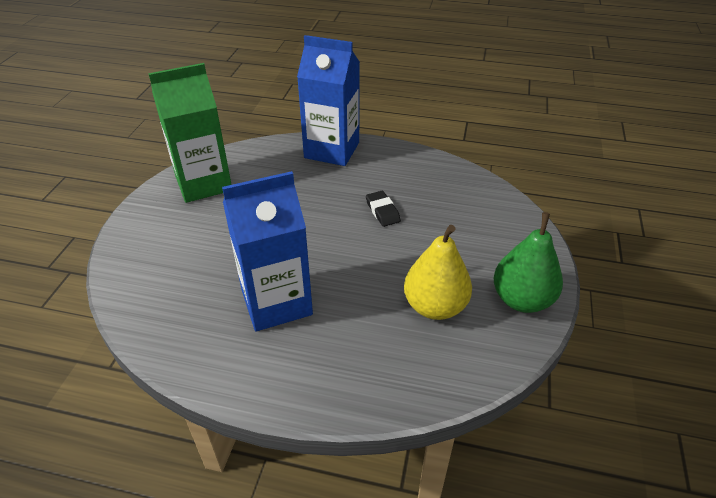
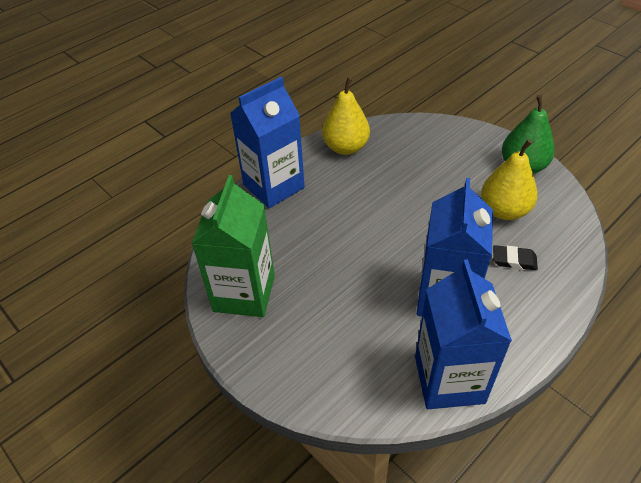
camera: 55 degrees left, 5 degrees up
black eraser [366,191,401,227] -> black eraser moved to [493,245,538,270]
none -> yellow pear [322,77,370,155]
none -> blue carton [415,259,512,409]

